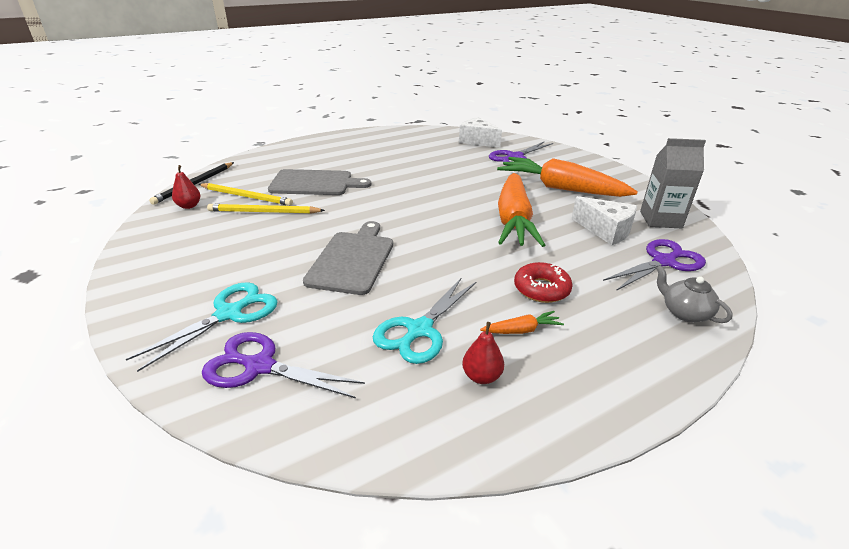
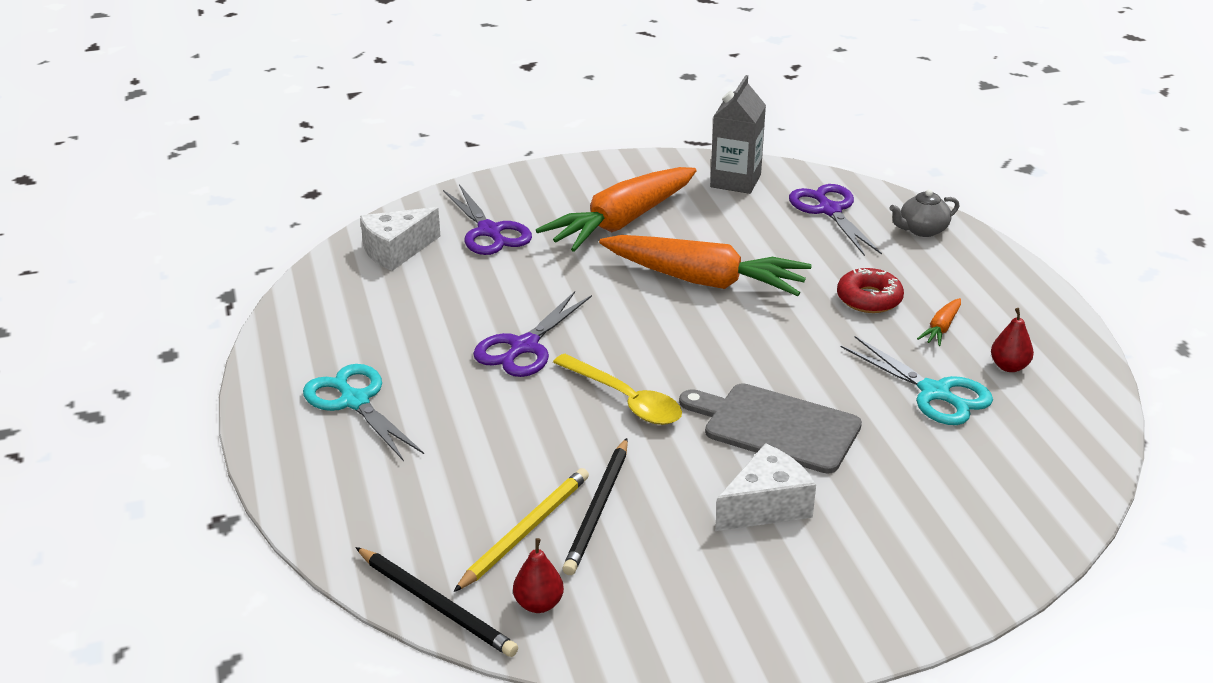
camera: 75 degrees left, 0 degrees up
turquoise scissors [126,282,278,372] -> turquoise scissors moved to [303,364,424,461]
purple scissors [202,332,365,398] -> purple scissors moved to [473,291,592,377]
yellow pencil [207,204,325,214] -> black pencil [562,438,628,575]
grey cutting board [268,169,371,195] -> none
orange carrot [480,311,564,334] -> orange carrot turned 150 degrees counterclockwise [917,298,961,346]
white cheese [571,196,637,245] -> white cheese moved to [715,443,816,531]
none -> yellow spoon [553,354,682,425]

